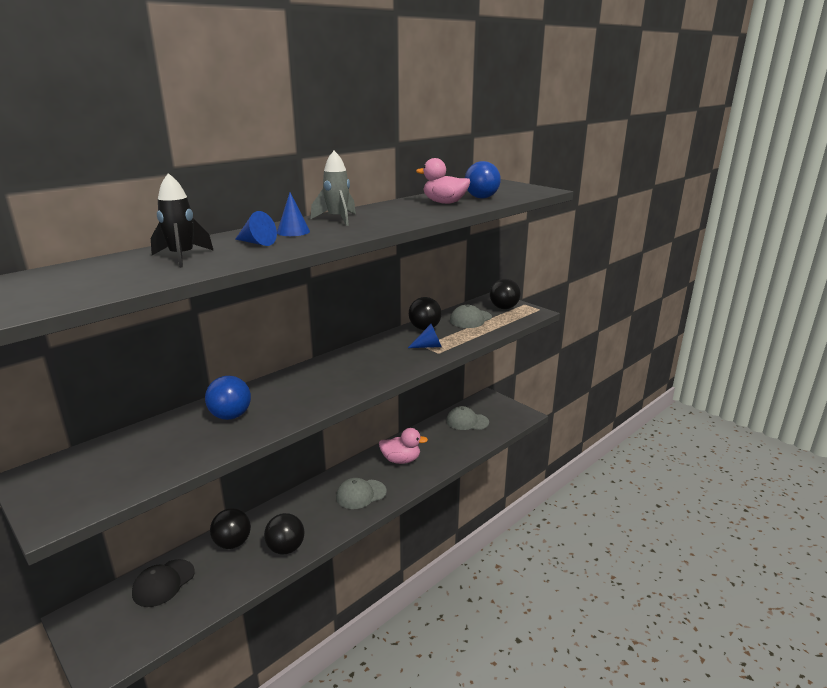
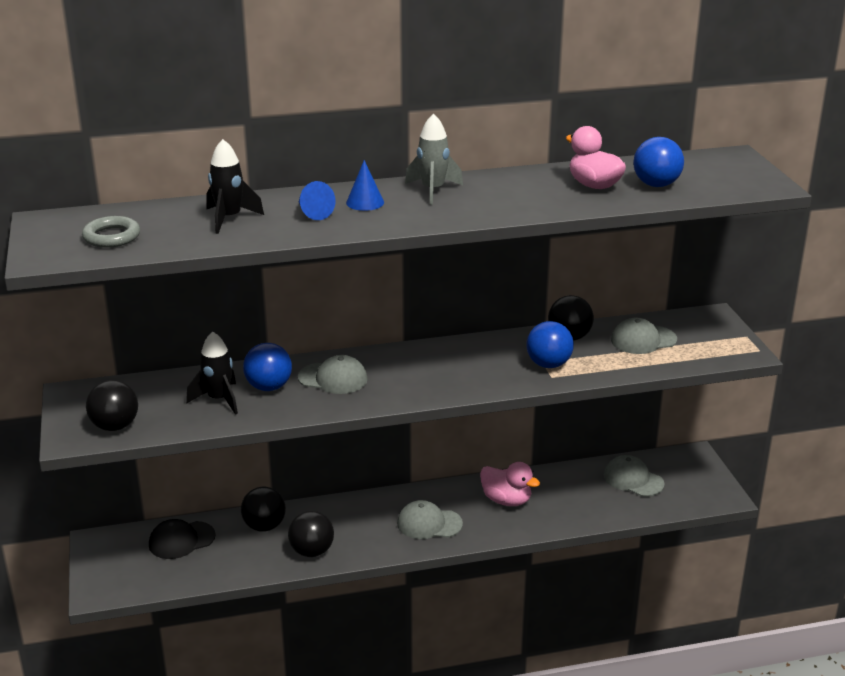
camera: 30 degrees right, 5 degrees up
blue cone [408,324,442,348] -> blue ball [527,321,574,368]
black ball [490,279,520,309] -> black ball moved to [86,380,138,431]
none -> grey ring [82,216,140,248]
none -> black rocket [186,331,238,415]
none -> grey cap [298,355,368,394]

